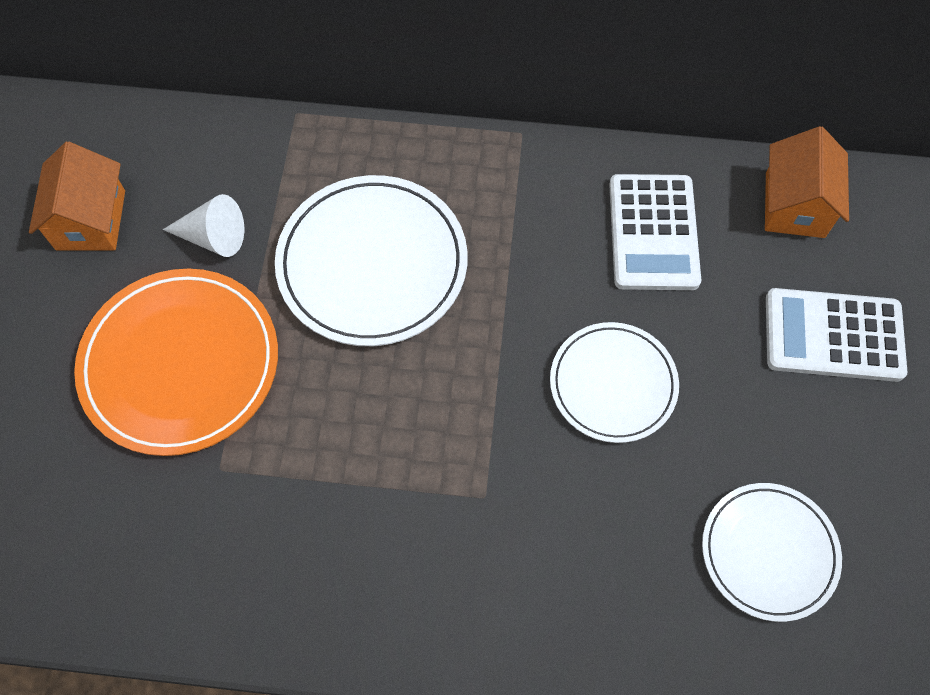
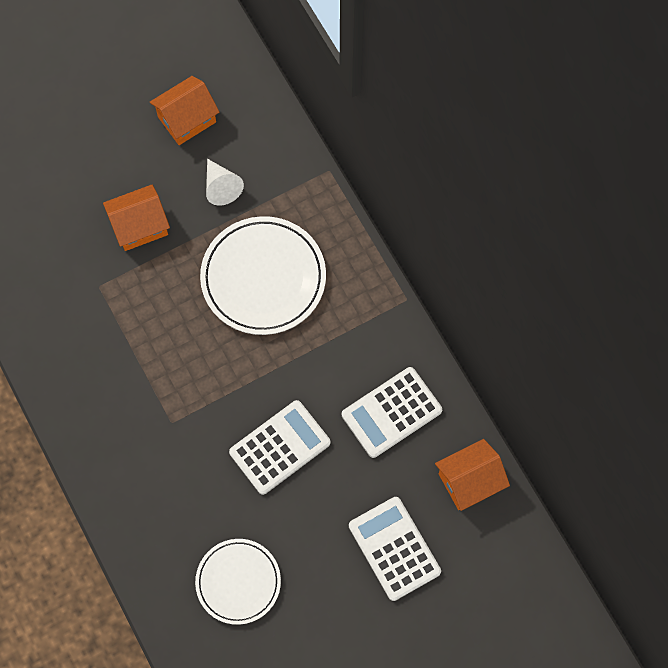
camera: 55 degrees right, 5 degrees up
orange plate [74,269,278,456] -> orange house [103,185,170,251]
white plate [550,322,679,443] -> white calculator [229,400,330,495]

